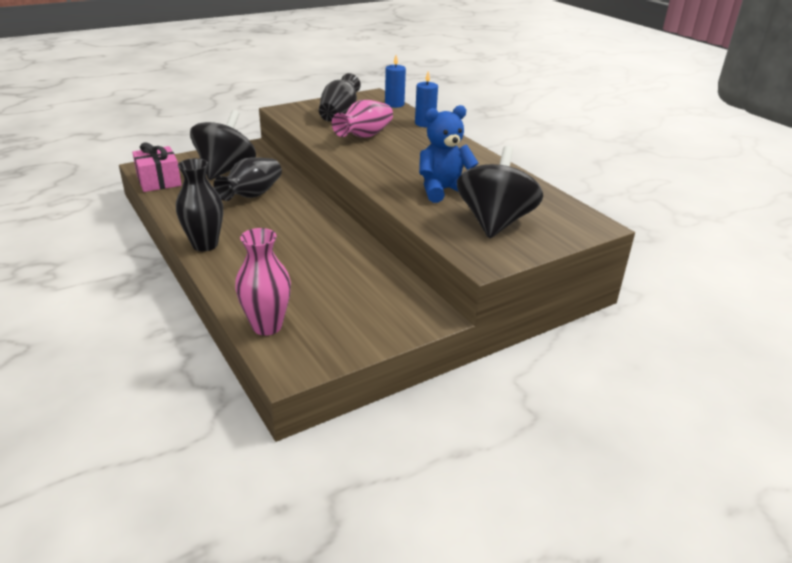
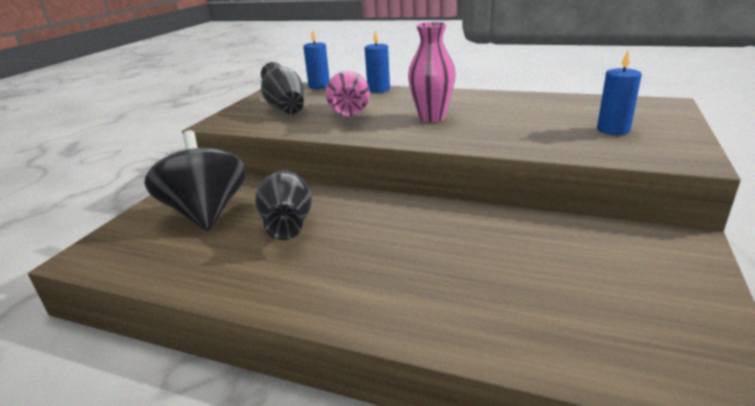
camera: 35 degrees left, 5 degrees down
pink gift [132,142,181,192] -> none
black vase [176,158,223,251] -> none
pink vase [235,228,291,336] -> pink vase moved to [408,22,456,122]
blue teddy bear [419,105,478,203] -> none
black spinning top [457,146,543,238] -> blue candle [597,51,642,135]

